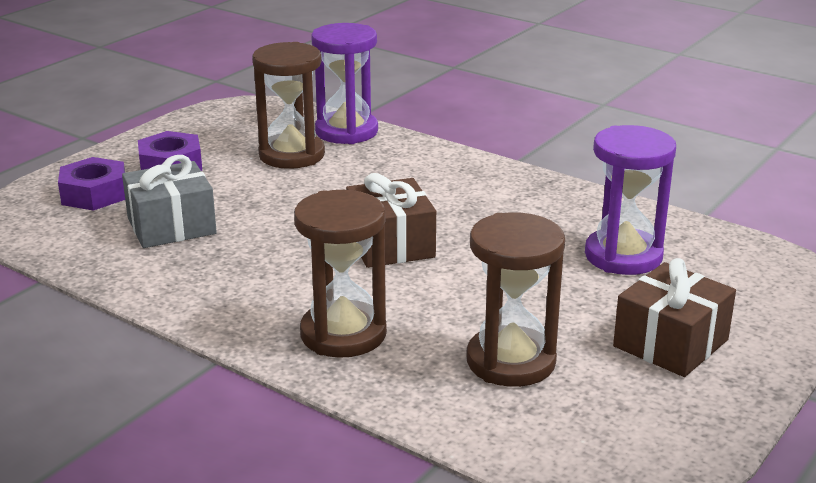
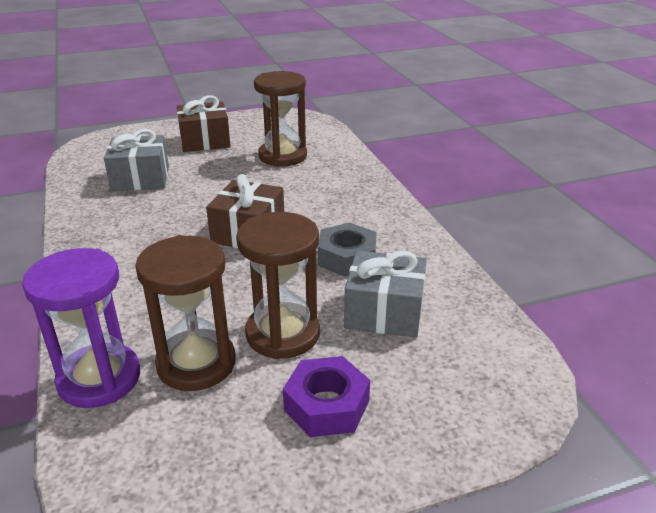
camera: 145 degrees left, 5 degrees up
purple nut [58,157,125,211] -> none
brown hourglass [294,190,387,358] -> brown hourglass moved to [236,212,320,359]
purple hourglass [585,125,676,275] -> grey gift [104,129,169,191]
none -> grey nut [318,222,376,277]

